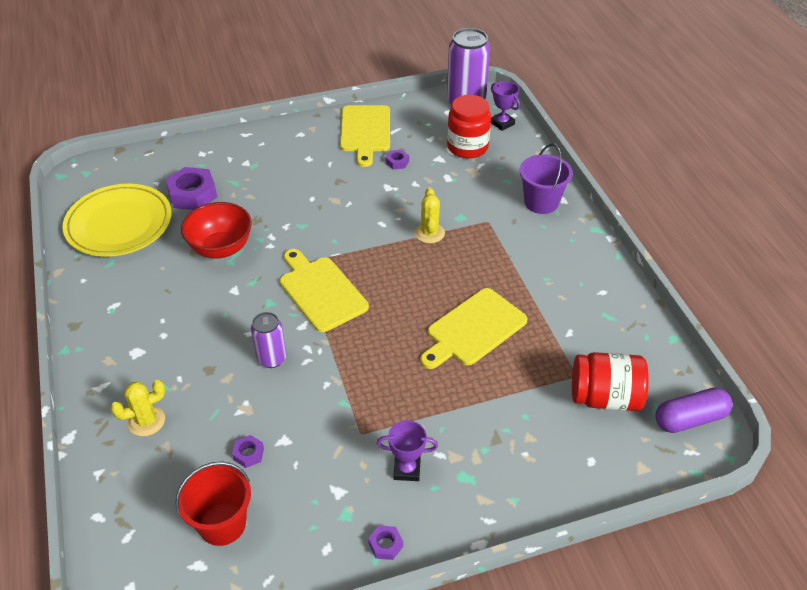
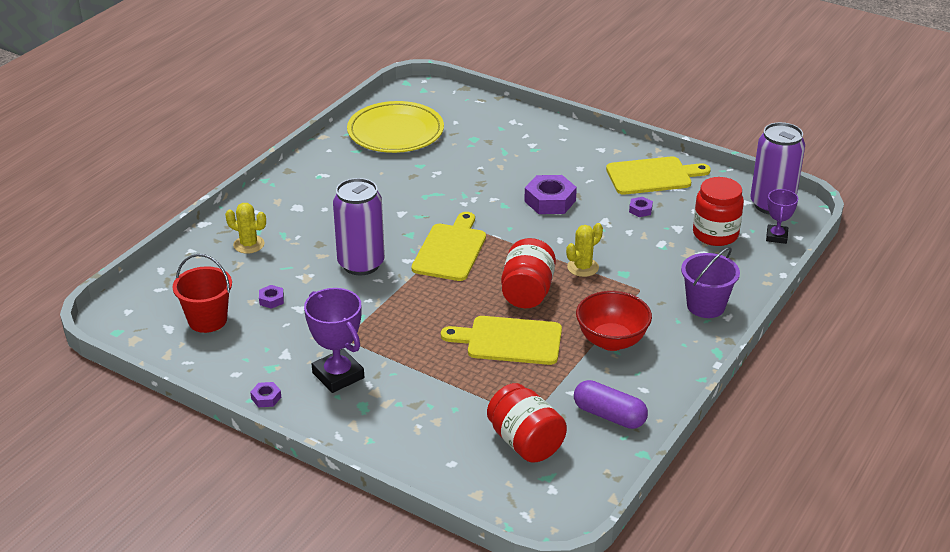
camera: 50 degrees right, 10 degrees down
purple nut [166,167,217,210] -> purple nut moved to [524,175,577,214]
red bowl [181,202,252,259] -> red bowl moved to [576,291,652,351]
purple can [251,312,286,368] -> purple can [333,178,385,275], size x1.75
yellow cutting board [340,105,390,167] -> yellow cutting board turned 150 degrees counterclockwise [606,156,711,195]
purple trophy [377,420,438,481] -> purple trophy [304,288,364,393], size x1.66
purple capsule [655,388,733,433] -> purple capsule moved to [574,380,648,429]
none -> red jar [501,238,556,308]

